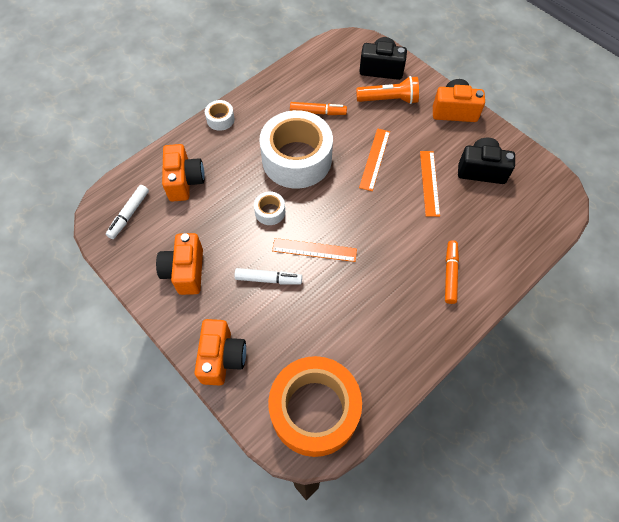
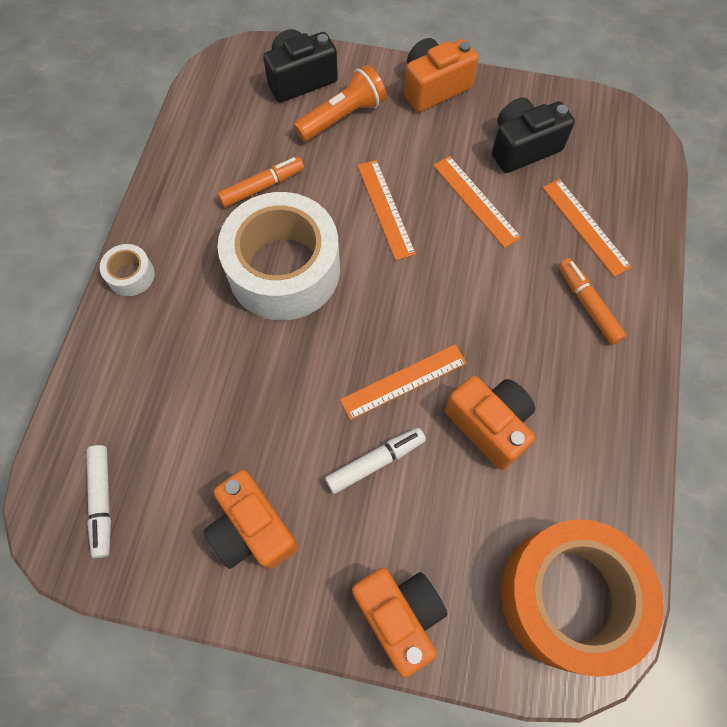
camera: 35 degrees left, 5 degrees up
orange camera [162,144,205,202] -> orange camera moved to [445,376,535,470]
white tape [254,191,285,225] -> none
none -> orange ruler [543,179,632,277]

